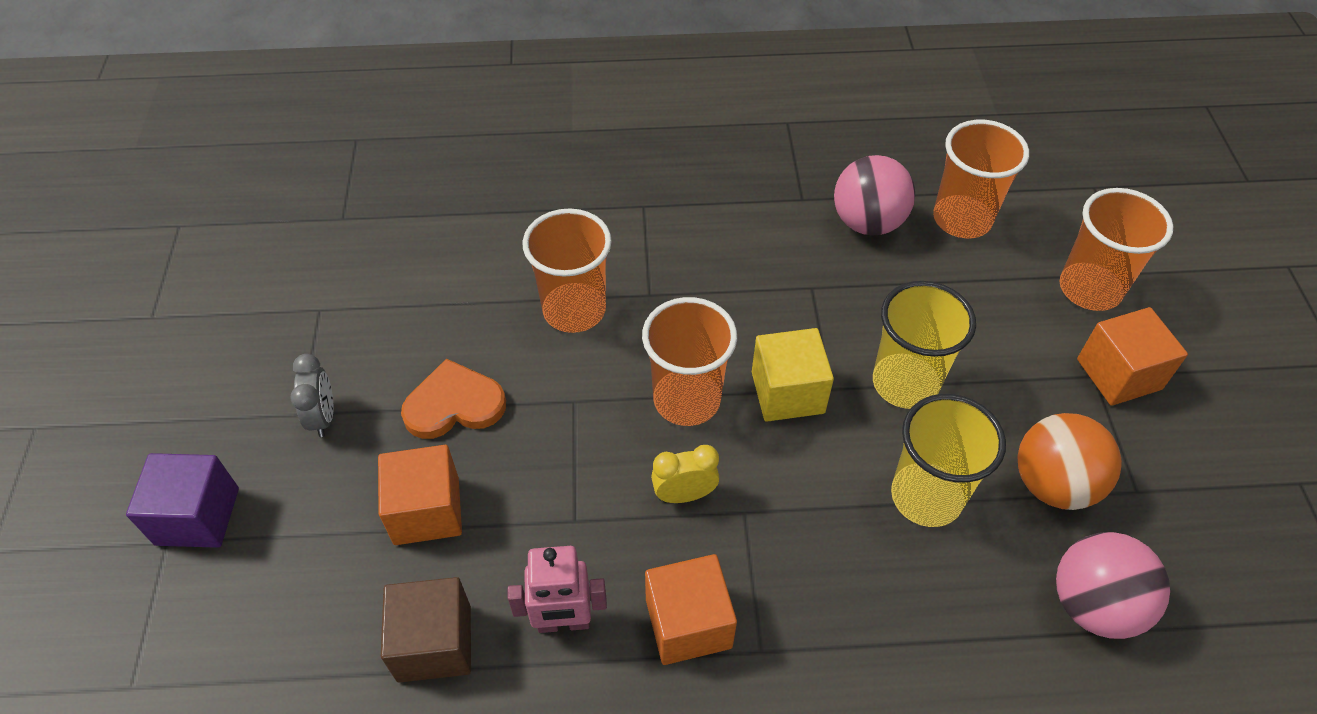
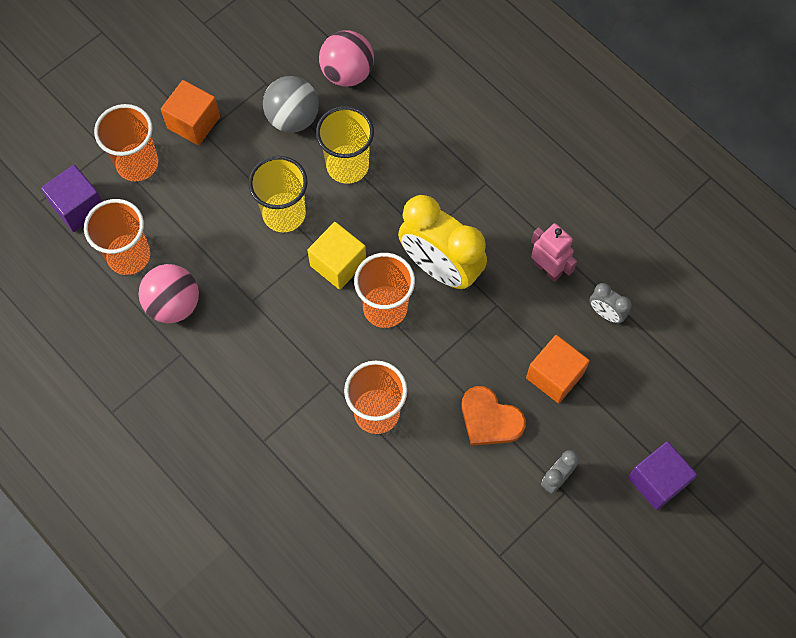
camera: 130 degrees left, 15 degrees up
brown cube [381,577,471,683] -> grey clock [589,283,631,323]
orange cube [645,554,737,665] -> none
yellow clock [651,445,719,503] -> yellow clock [398,195,487,289], size x2.24
orange ball [1018,413,1122,510] -> grey ball [263,76,319,133]
none -> purple cube [41,165,102,232]

